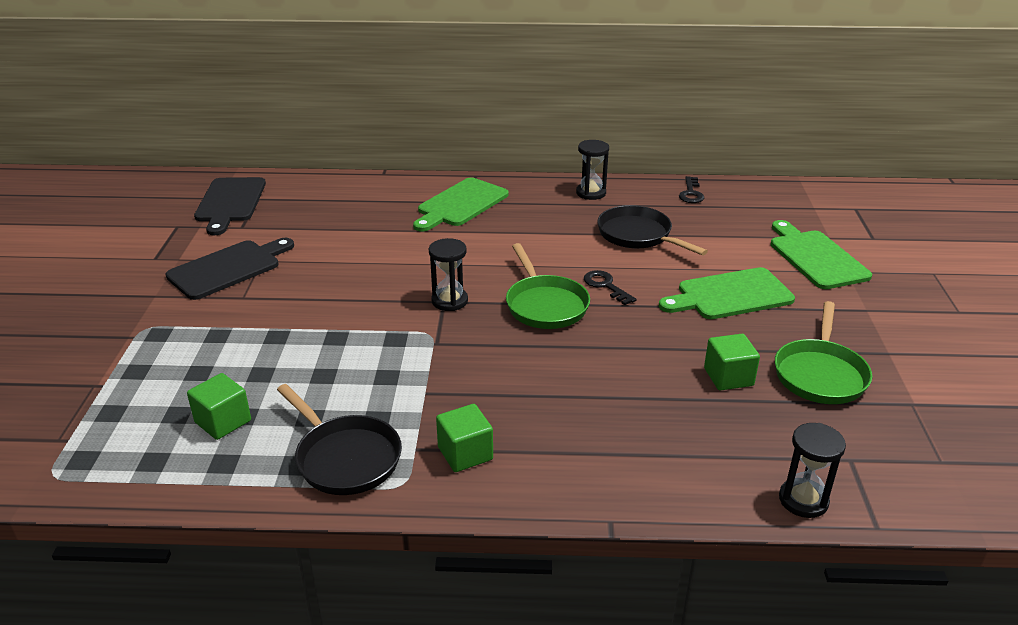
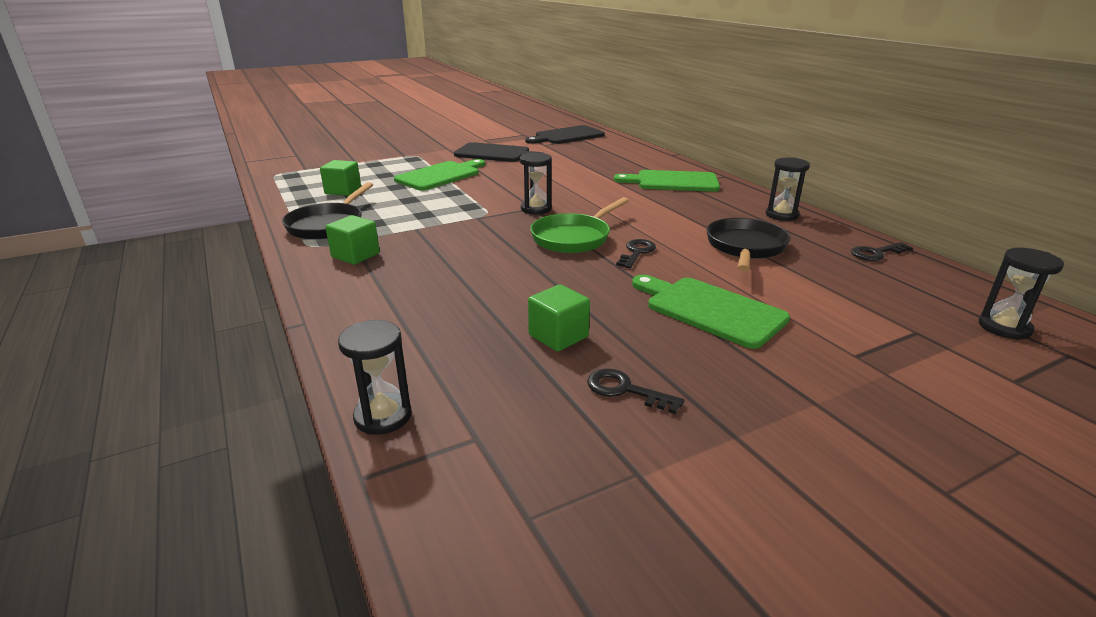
camera: 60 degrees right, 5 degrees down
green cutting board [770,220,872,289] -> green cutting board moved to [394,159,485,191]
green pan [775,301,872,404] -> black key [587,368,684,414]
none -> black hourglass [978,248,1064,340]

